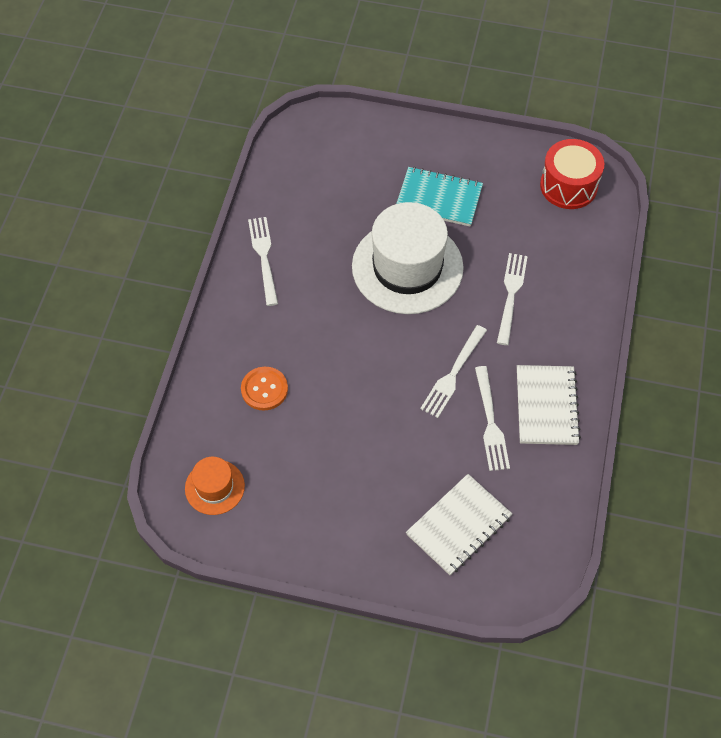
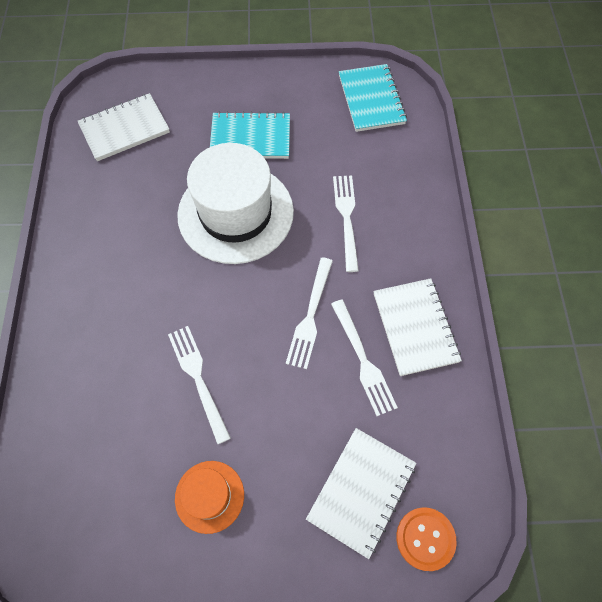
camera: 15 degrees left, 5 degrees up
orange hat [185,457,245,515] -> orange hat moved to [175,461,244,534]
orange button [241,367,288,411] -> orange button moved to [396,507,457,571]
white fork [248,217,278,306] -> white fork moved to [168,326,231,444]
red drum [540,139,604,209] -> turquoise notebook [339,64,407,132]
none -> white notebook [77,93,170,161]

